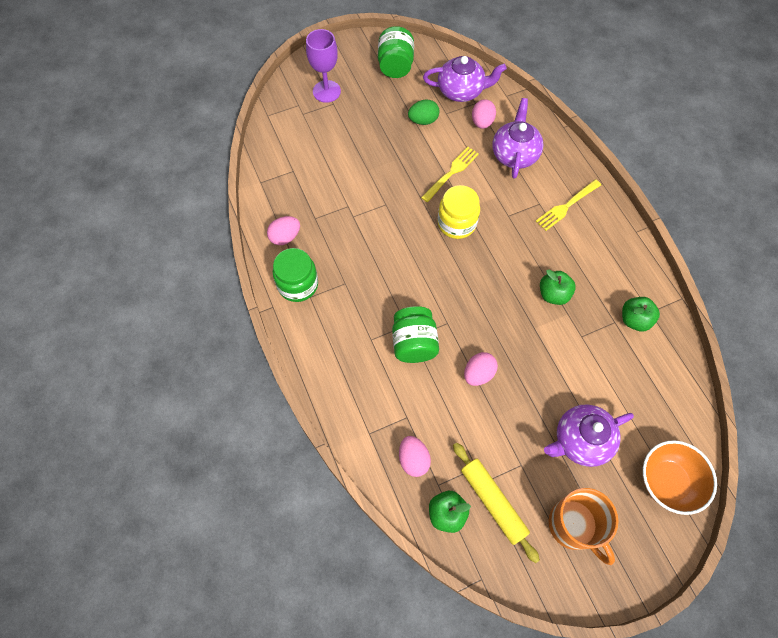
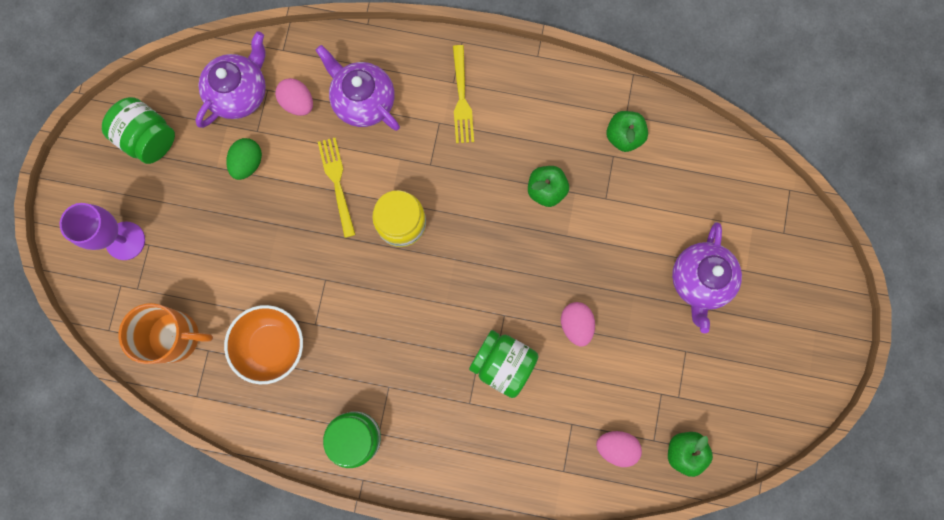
camera: 55 degrees left, 15 degrees up
pink egg [267,216,300,245] -> none
yellow rolling pin [453,443,540,563] -> none
orange mug [549,488,618,565] -> orange mug moved to [119,303,213,364]
orange bowl [643,440,717,515] -> orange bowl moved to [224,305,303,384]

